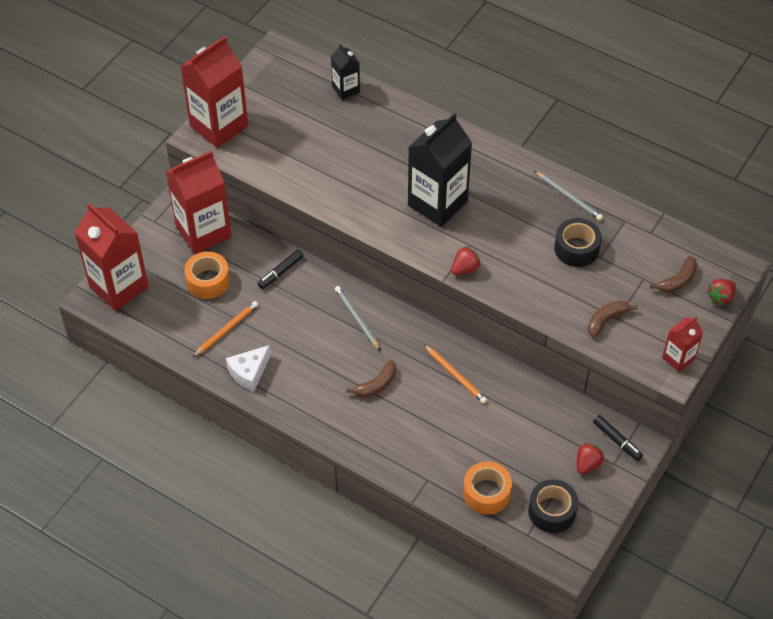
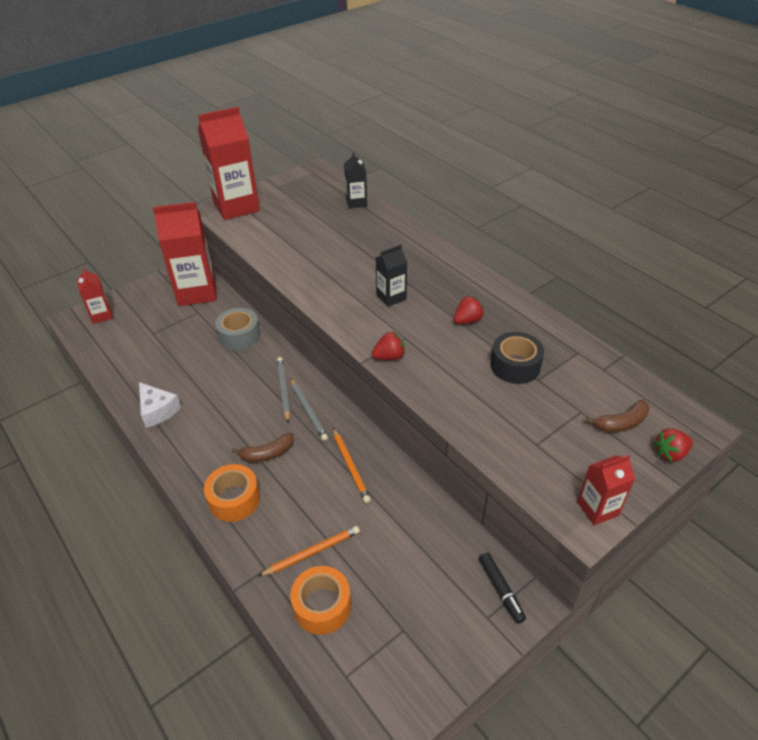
camera: 20 degrees right, 10 degrees down
red carton [74,203,149,311] -> red carton [77,268,113,324], size x0.51
orange tape [184,251,230,299] -> orange tape moved to [204,464,260,522]
orange pencil [193,301,258,357] -> orange pencil moved to [259,526,360,576]
white cheese [226,345,271,392] -> white cheese turned 105 degrees counterclockwise [139,382,181,428]
black marker [258,249,303,289] -> grey tape [216,308,260,350]
black carton [408,113,472,227] -> black carton [376,245,407,307], size x0.51
black tape [528,479,578,533] -> none
grey pencil [535,171,603,221] -> grey pencil moved to [290,378,328,441]
red strawberry [577,442,604,474] -> red strawberry moved to [453,296,484,324]
brown banana [588,300,638,337] -> none

